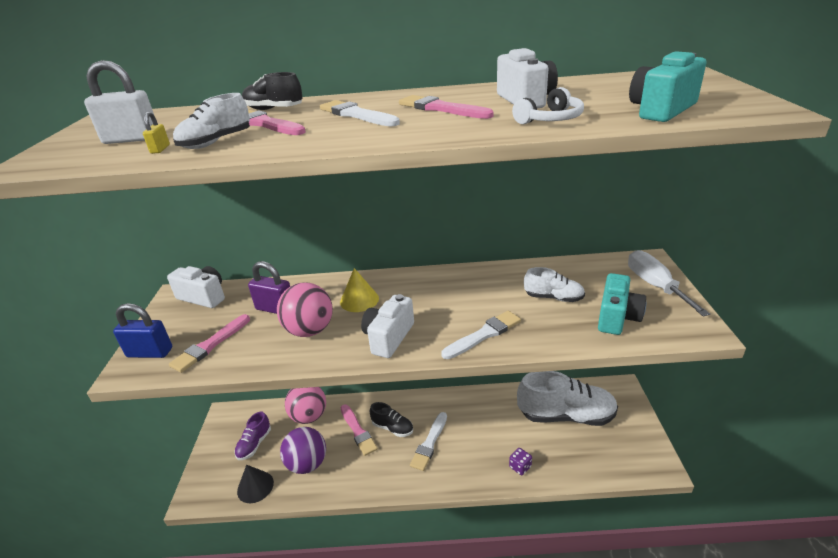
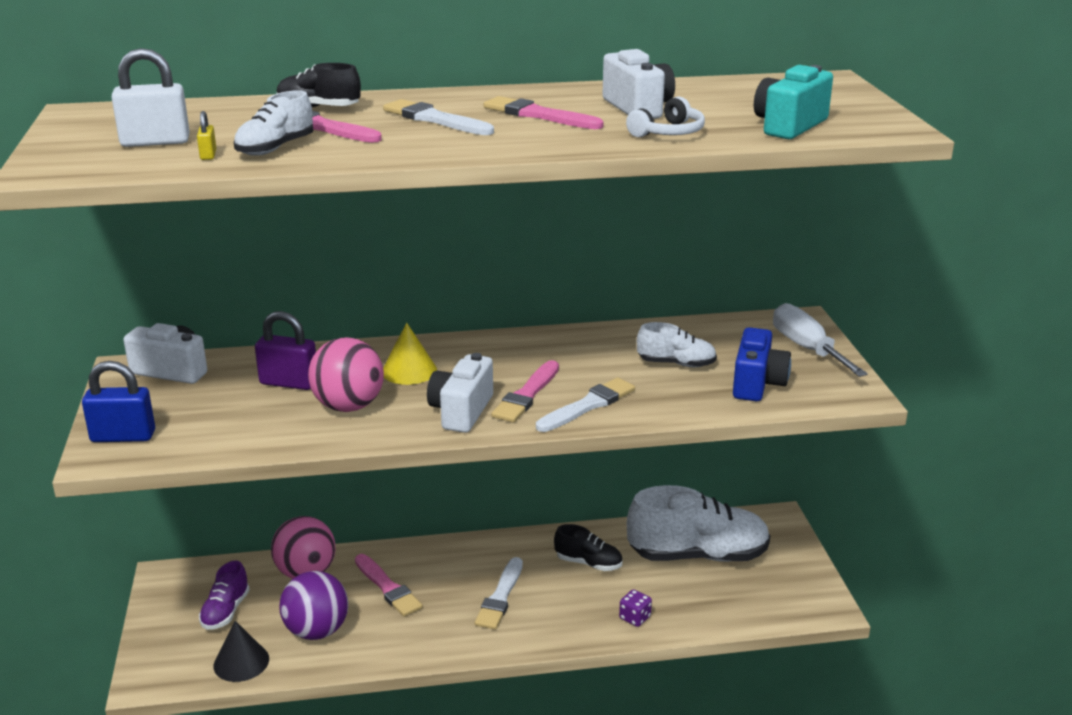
camera: 10 degrees left, 5 degrees down
pink brush [169,314,250,373] -> pink brush moved to [491,360,559,423]
black shoe [370,402,413,437] -> black shoe moved to [554,524,622,571]
turquoise camera [598,273,646,335] -> blue camera [733,327,791,401]

